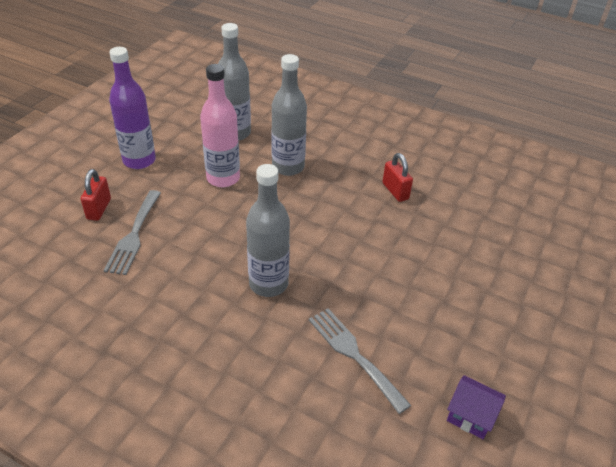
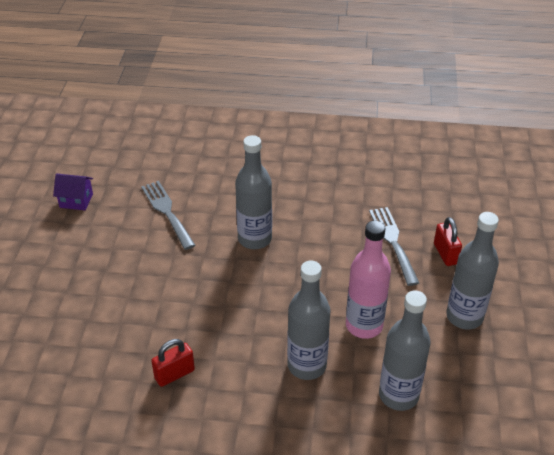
camera: 160 degrees right, 0 degrees up
purple bottle [109,47,156,169] -> grey bottle [446,212,499,329]
grey fork [309,308,411,414] -> grey fork turned 150 degrees counterclockwise [141,181,195,250]
red padlock [382,153,413,202] -> red padlock turned 75 degrees counterclockwise [151,339,195,387]

